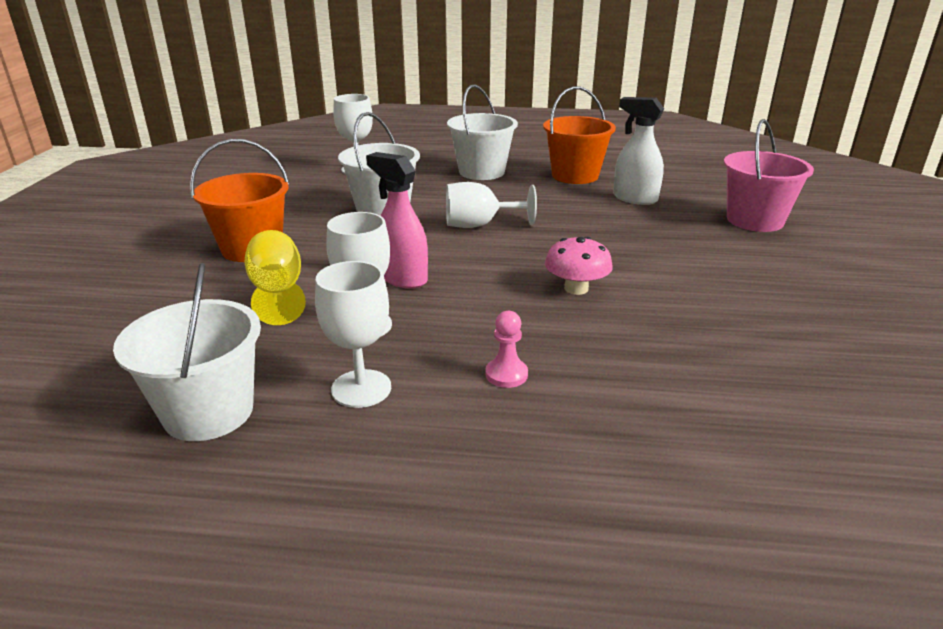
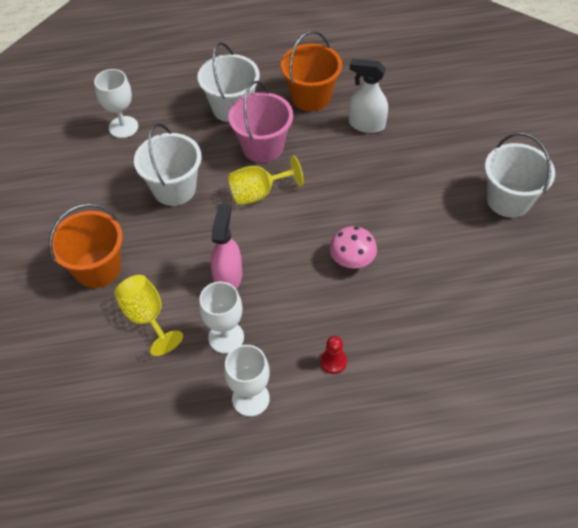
camera: 15 degrees left, 25 degrees up
white bucket [113,263,261,441] -> white bucket moved to [485,133,555,218]
pink spray bottle [366,152,428,289] -> pink spray bottle turned 75 degrees clockwise [211,204,242,289]
white goblet [446,182,537,228] -> yellow goblet [228,155,304,205]
pink pawn [485,311,528,388] -> red pawn [320,336,347,374]
pink bucket [724,119,814,232] -> pink bucket moved to [229,81,293,163]

